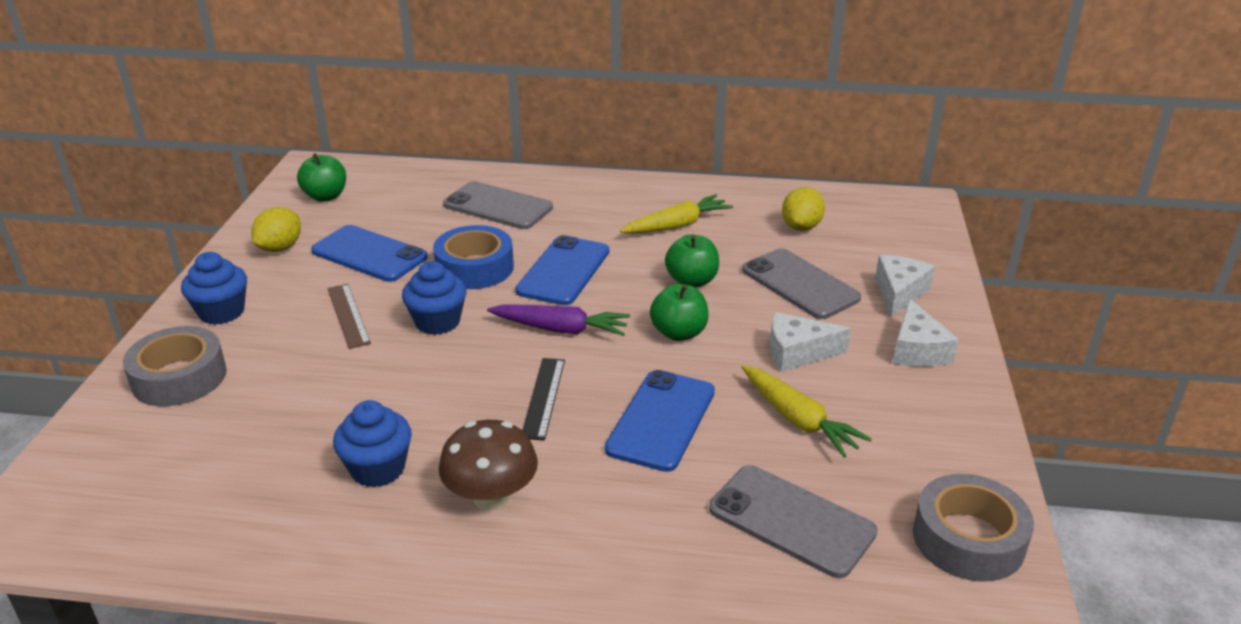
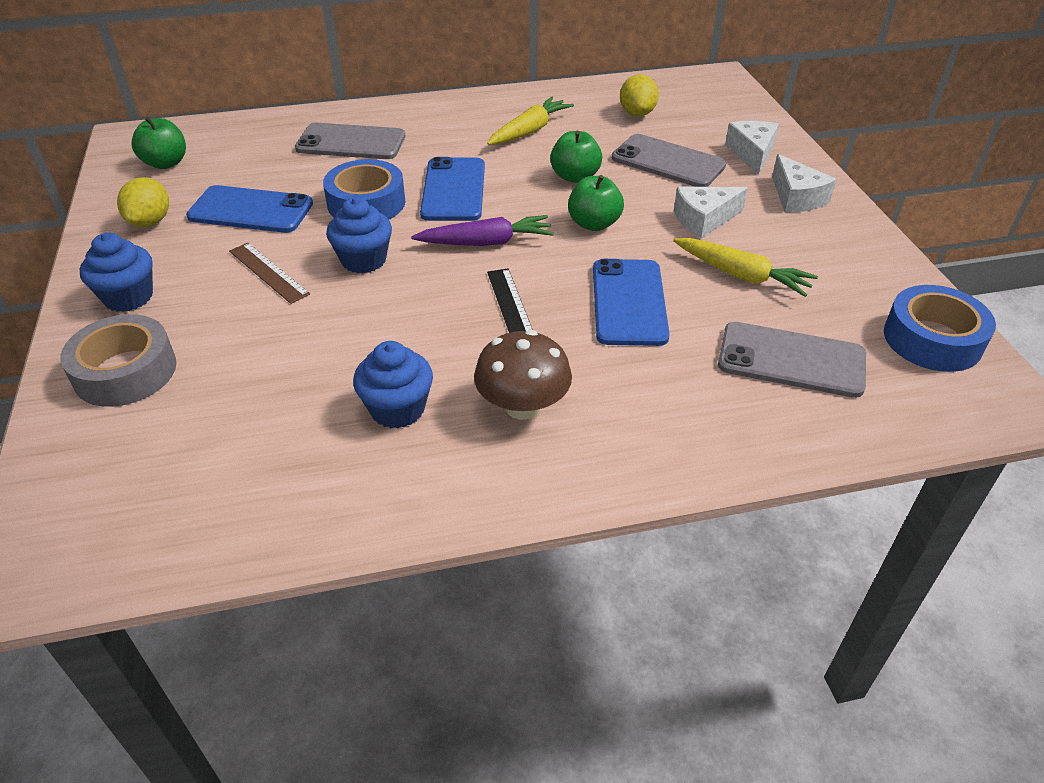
camera: 20 degrees left, 10 degrees up
grey tape [913,474,1034,581] -> blue tape [884,285,996,372]

